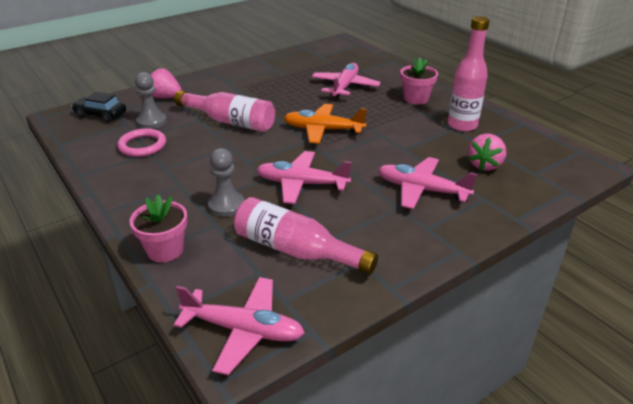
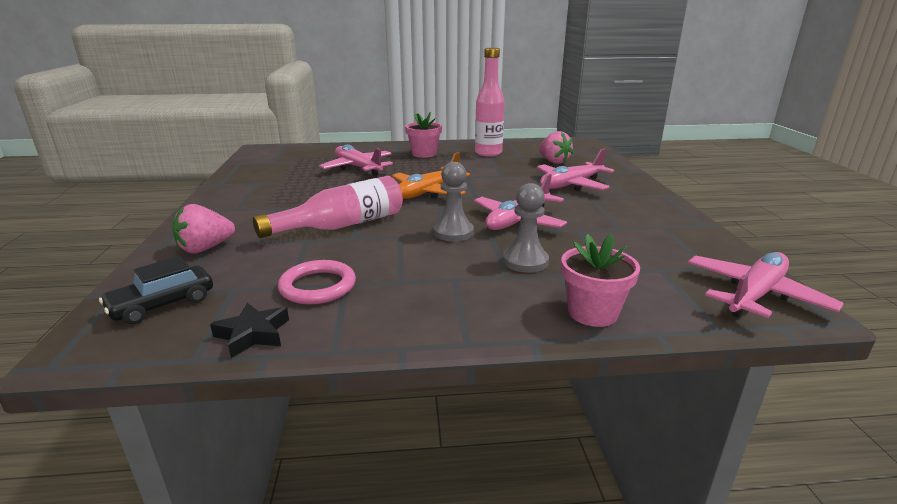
camera: 60 degrees left, 10 degrees down
grey pawn [135,72,167,129] -> grey pawn moved to [433,162,474,241]
pink bottle [234,197,378,275] -> none
none -> black star [210,303,289,358]

